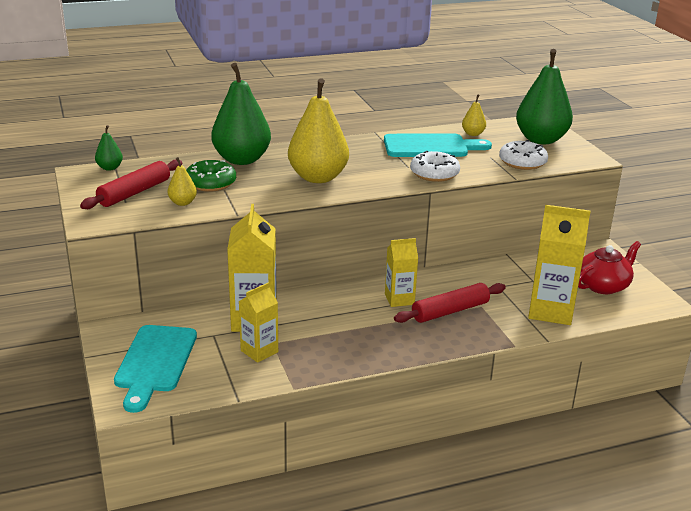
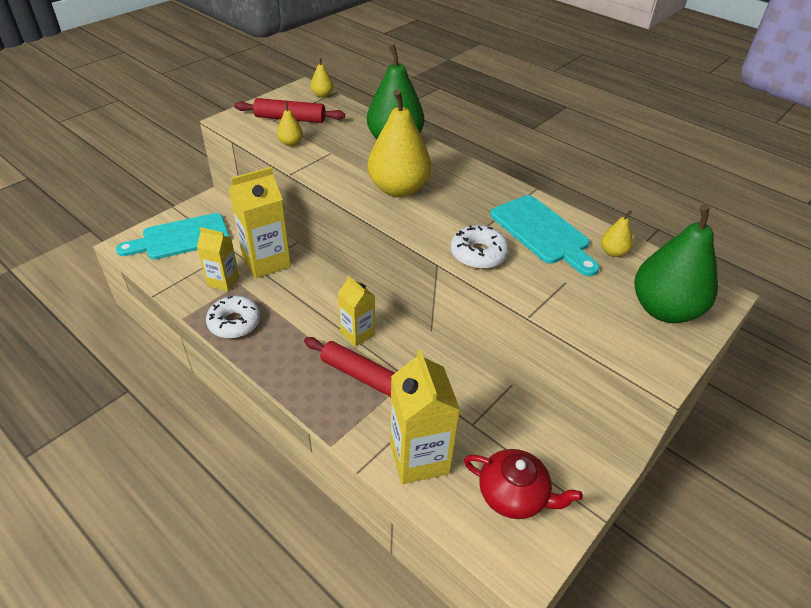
camera: 60 degrees right, 15 degrees up
green pear [95,125,123,171] -> yellow pear [310,58,333,98]
green donut [186,160,236,192] -> none
white donut [499,140,548,170] -> white donut moved to [206,296,261,338]

